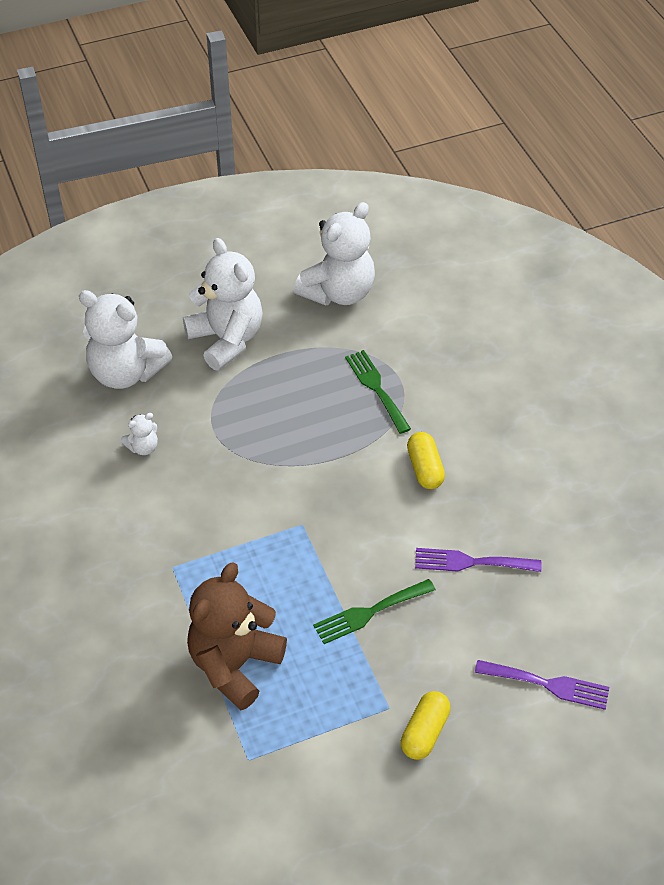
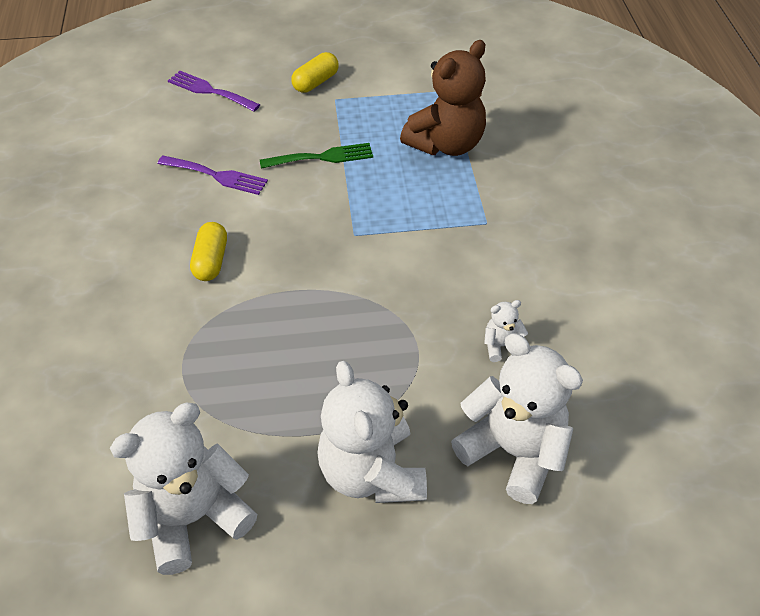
camera: 165 degrees left, 0 degrees up
green fork [345,350,411,434] -> none

